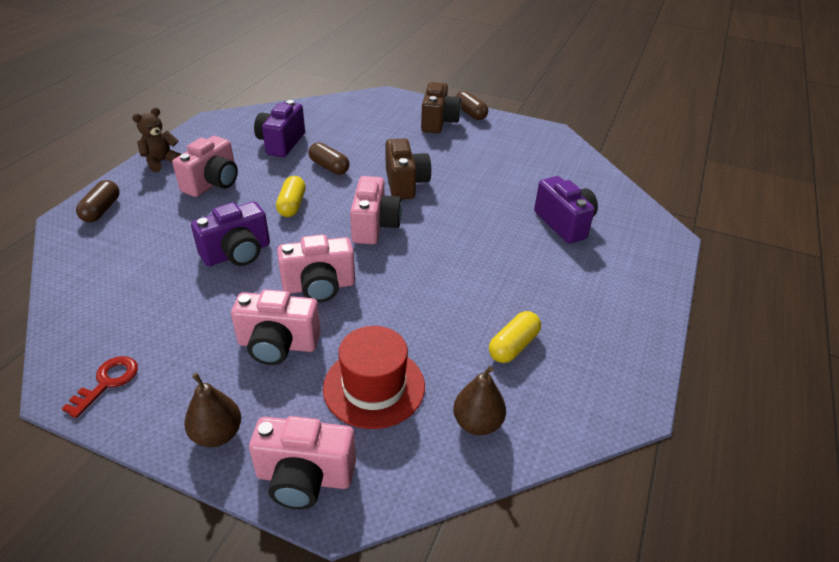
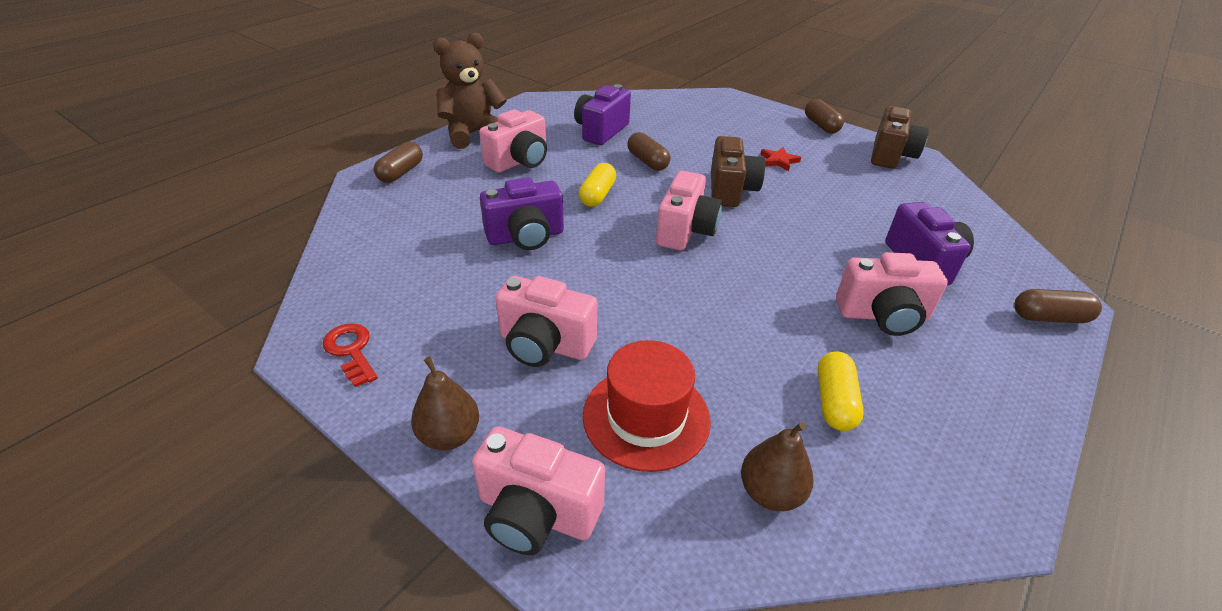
camera: 15 degrees right, 0 degrees up
red key [62,356,138,418] -> red key turned 75 degrees counterclockwise [323,323,378,387]
brown teddy bear [132,108,181,172] -> brown teddy bear [433,33,507,149], size x1.62
pink camera [277,235,355,303] -> pink camera moved to [836,252,948,336]
brown camera [421,82,461,133] -> brown camera moved to [871,106,929,168]
yellow capsule [489,311,541,363] -> yellow capsule turned 45 degrees counterclockwise [818,352,864,431]
none -> red star [760,147,801,171]
none -> brown capsule [1014,289,1102,323]

